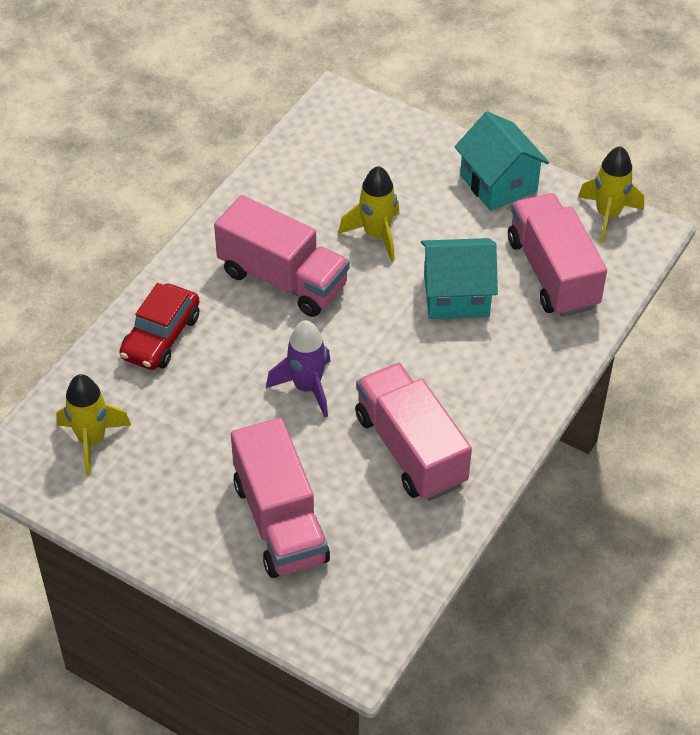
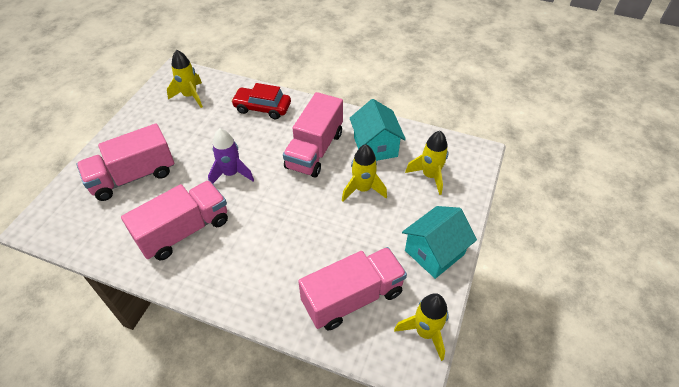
camera: 80 degrees right, 0 degrees up
turquoise house [421,238,498,319] -> turquoise house moved to [350,99,406,161]
none -> yellow rocket [405,131,448,195]

